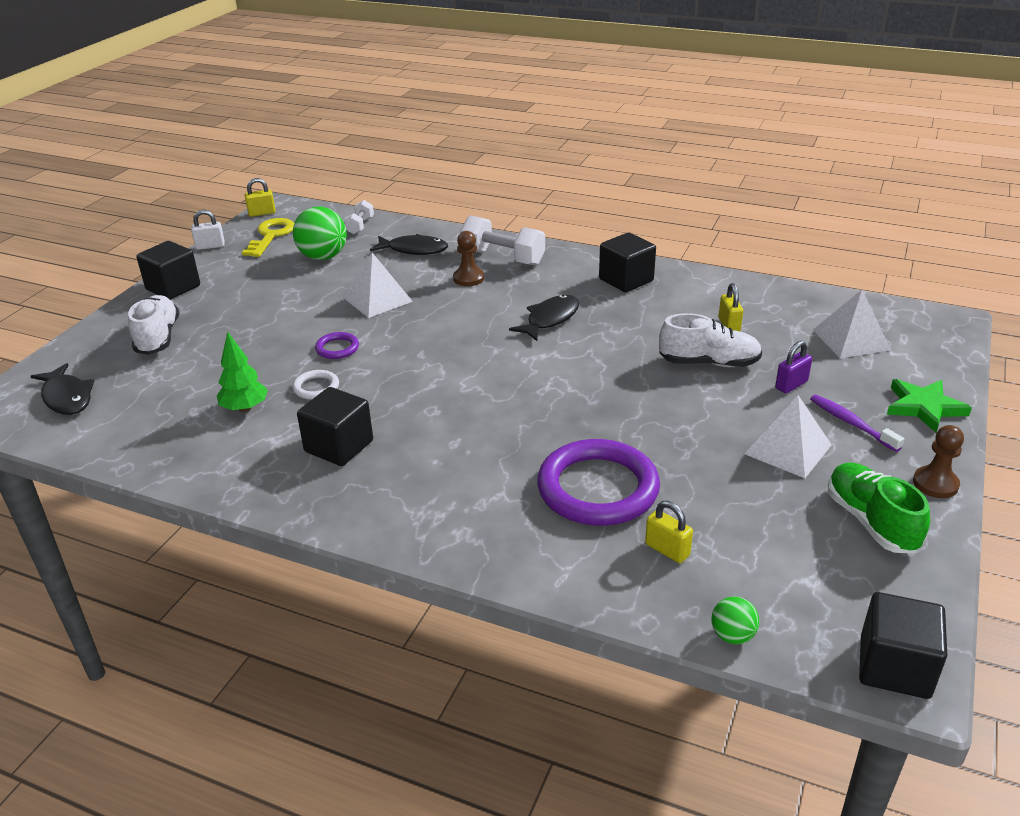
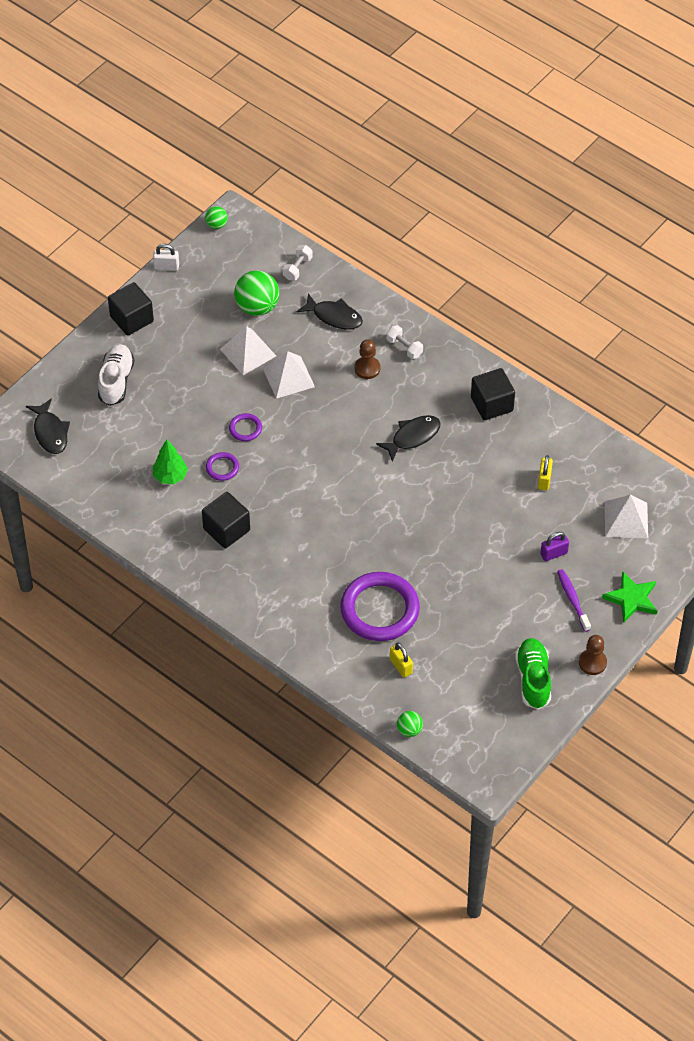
camera: 15 degrees right, 20 degrees up
yellow key [242,218,294,257] -> none
yellow padlock [245,178,276,217] -> green ball [205,206,228,229]
white ring [292,370,339,400] -> purple ring [206,452,239,481]
white dumbbell [460,215,545,266] -> white dumbbell [386,325,423,359], size x0.55
white shoe [659,313,762,367] -> none
white pyramid [744,395,832,478] -> white pyramid moved to [220,326,276,375]
black cube [859,592,947,699] -> none

